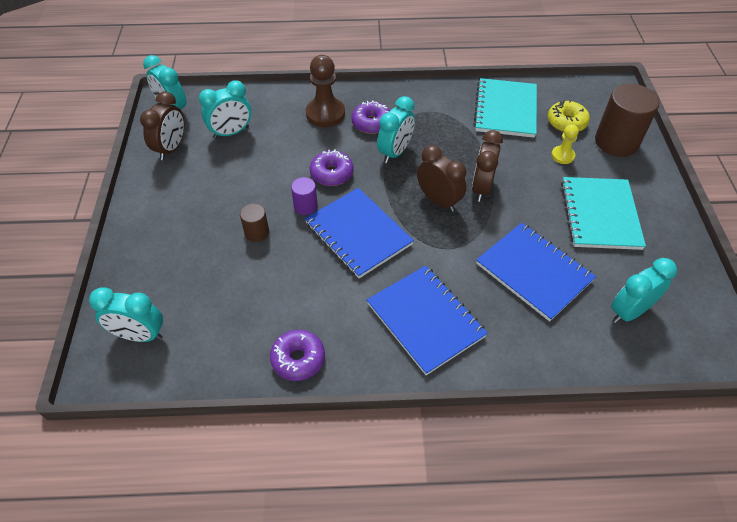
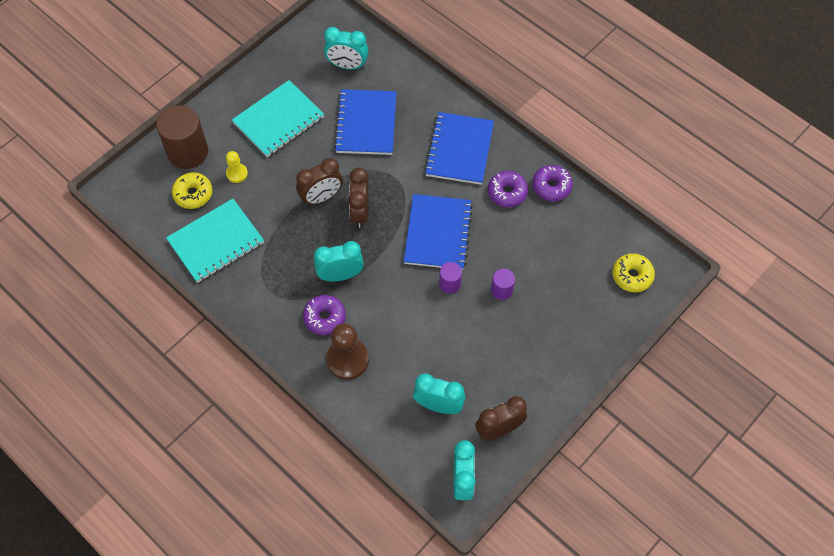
camera: 135 degrees left, 10 degrees up
turquoise clock [89,287,163,342] -> yellow donut [612,253,655,292]
brown cylinder [240,203,269,242] -> purple cylinder [491,269,515,300]
purple donut [310,149,354,186] -> purple donut moved to [488,171,528,207]

